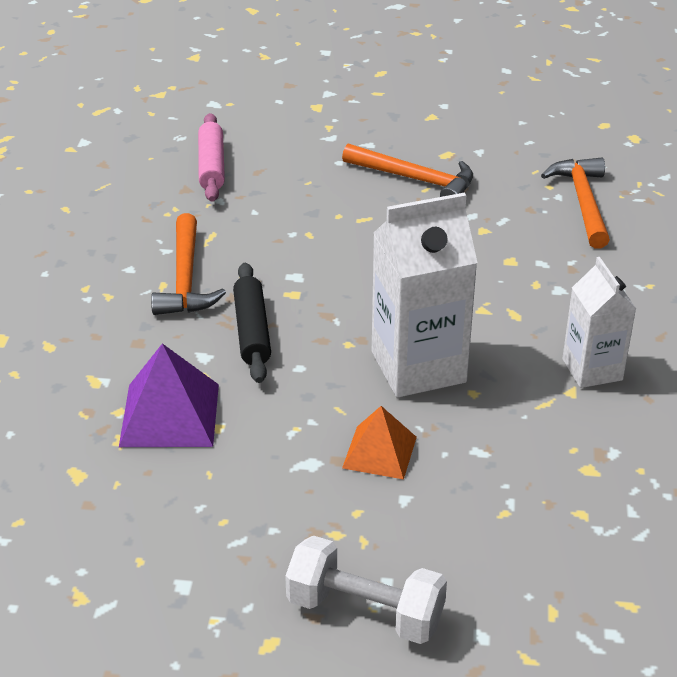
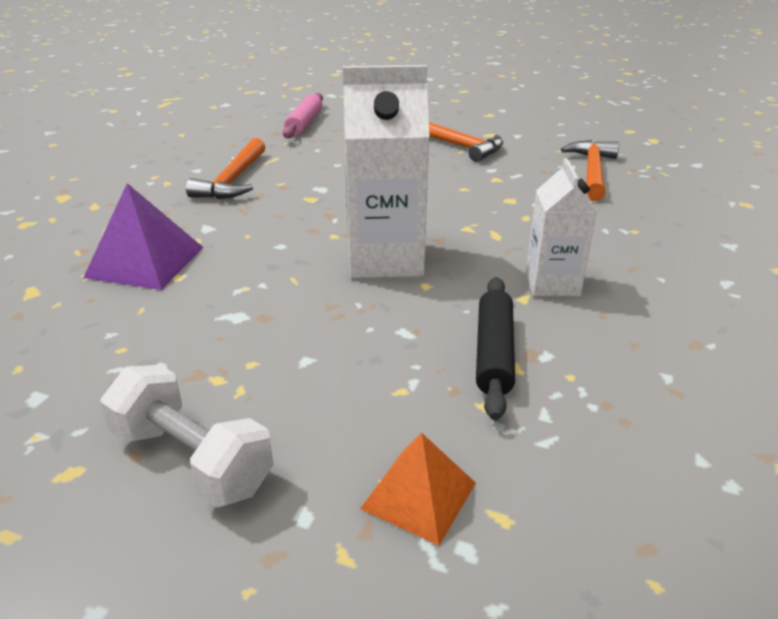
camera: 15 degrees right, 5 degrees down
black rolling pin [233,263,271,383] -> black rolling pin moved to [476,277,515,420]
orange pyramid [342,406,417,480] -> orange pyramid moved to [360,433,476,545]

